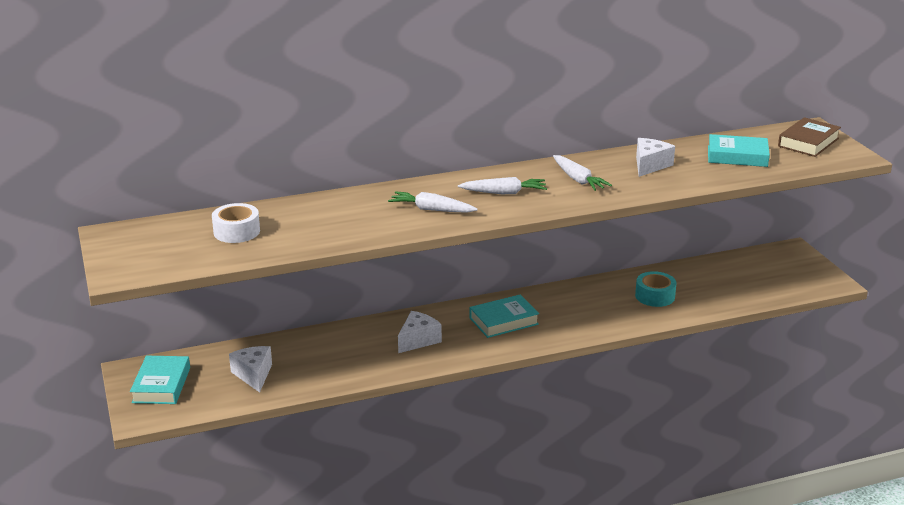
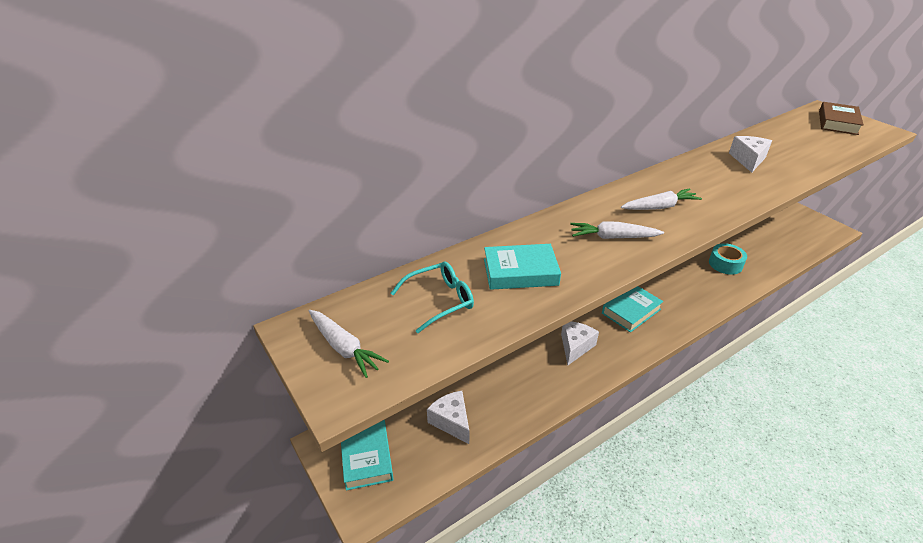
camera: 15 degrees left, 10 degrees up
white tape [212,203,260,243] -> turquoise glasses [391,261,474,333]
white carrot [553,155,612,191] -> white carrot moved to [309,310,389,378]
turquoise book [708,134,770,167] -> turquoise book moved to [484,244,561,290]

